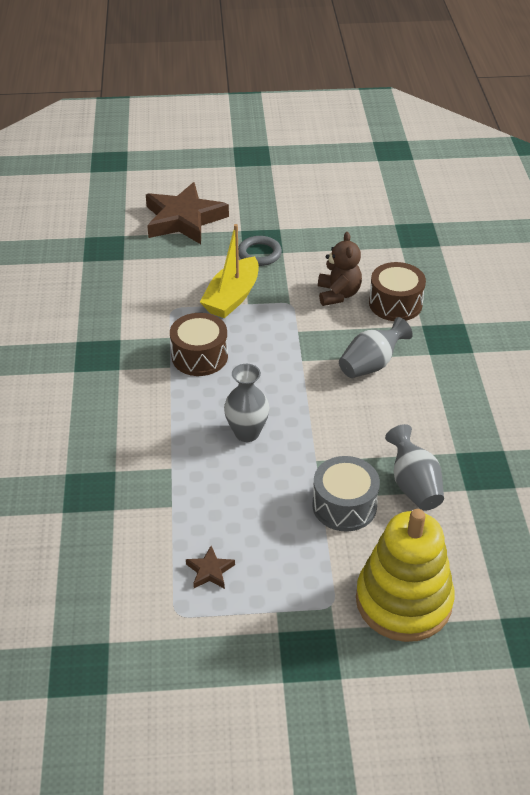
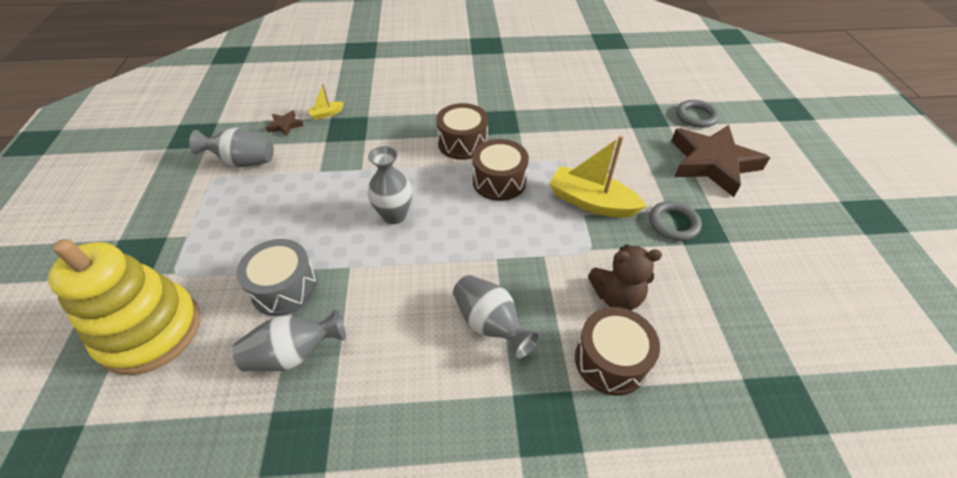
camera: 90 degrees right, 5 degrees up
brown star [186,546,235,589] -> brown star moved to [266,110,304,137]
none -> grey vase [189,128,274,167]
none -> yellow boat [307,84,344,120]
none -> brown drum [436,103,488,160]
none -> grey ring [676,100,719,128]

